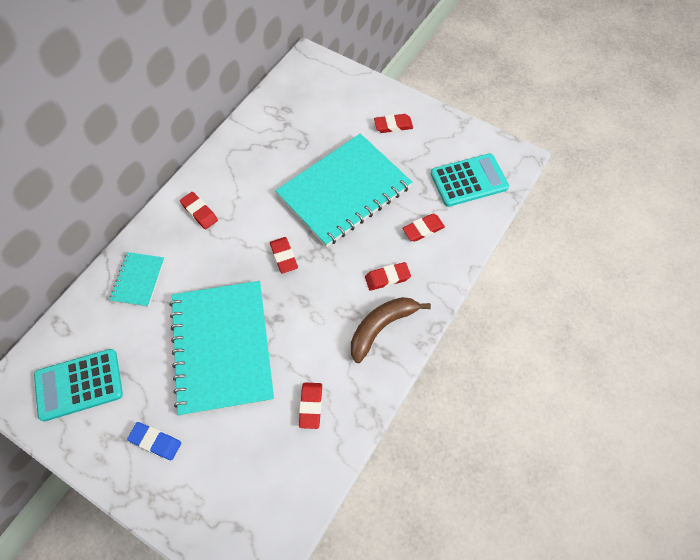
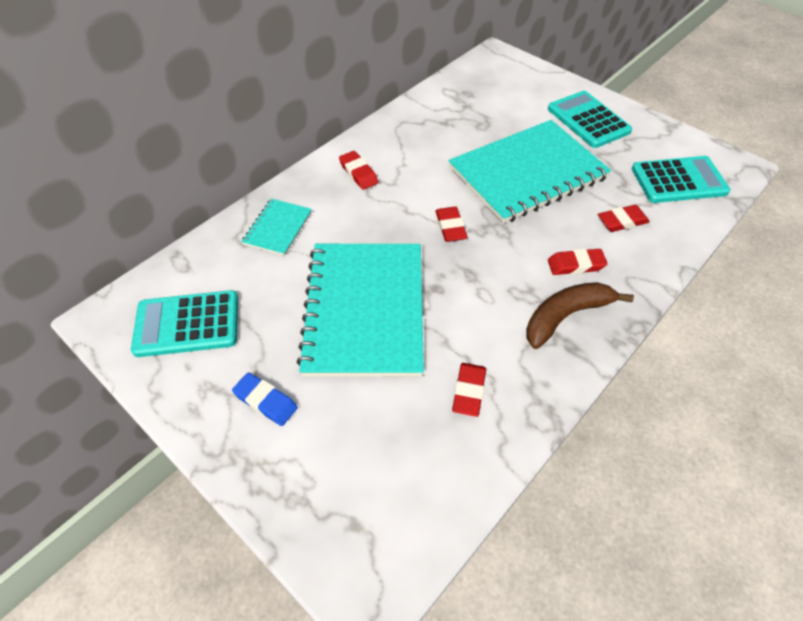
camera: 10 degrees right, 10 degrees down
red eraser [374,114,413,133] -> turquoise calculator [548,91,632,148]

